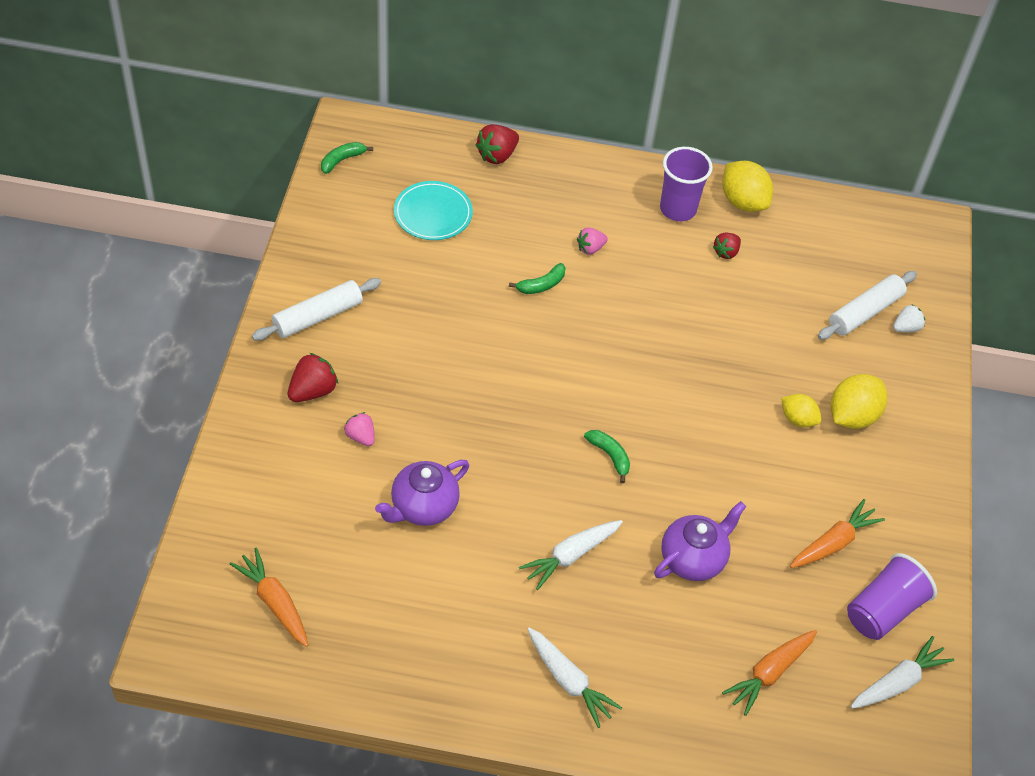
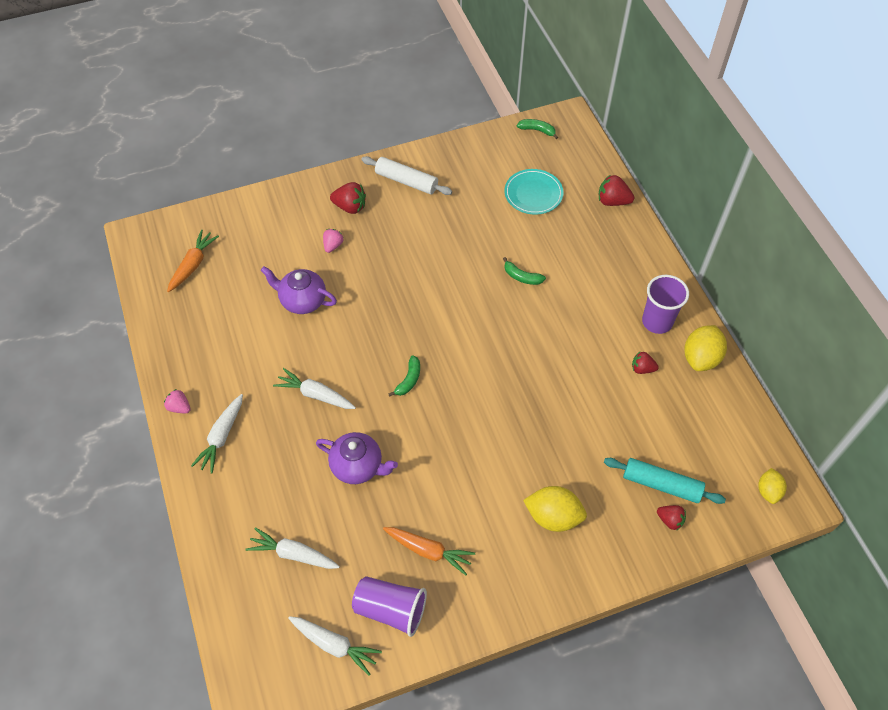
camera: 65 degrees right, 5 degrees up
pink strawberry [577,228,608,255] -> pink strawberry moved to [164,389,191,413]
orange carrot [722,630,817,716] -> white carrot [246,527,340,569]
yellow lemon [781,394,821,427] -> yellow lemon moved to [758,468,787,504]
white rolling pin [818,271,917,340] -> turquoise rolling pin [604,458,726,504]
white strawberry [893,304,925,332] -> red strawberry [657,505,686,530]

